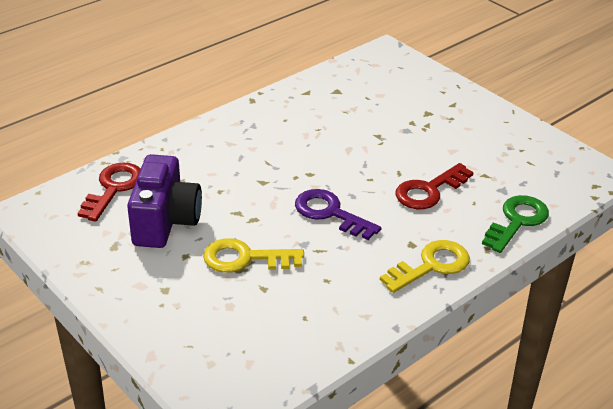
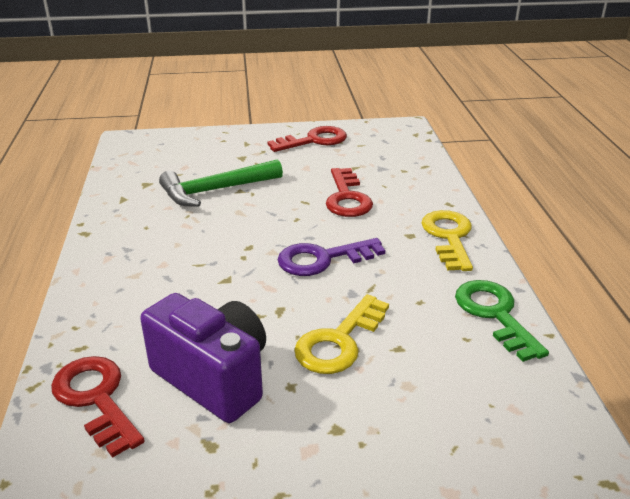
camera: 55 degrees left, 5 degrees down
green key [482,195,549,253] -> green key moved to [455,280,549,362]
none -> green hammer [159,159,283,206]
none -> red key [267,126,347,152]

